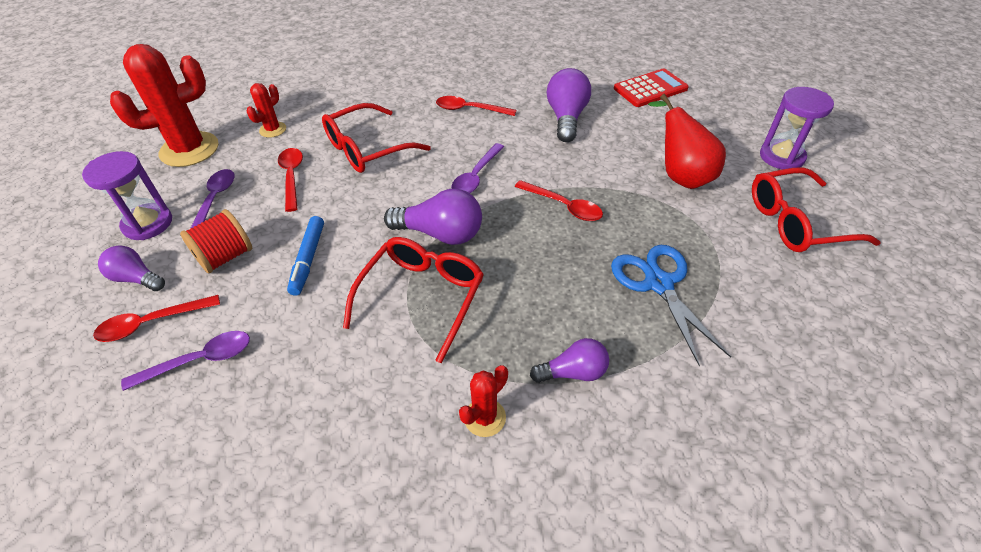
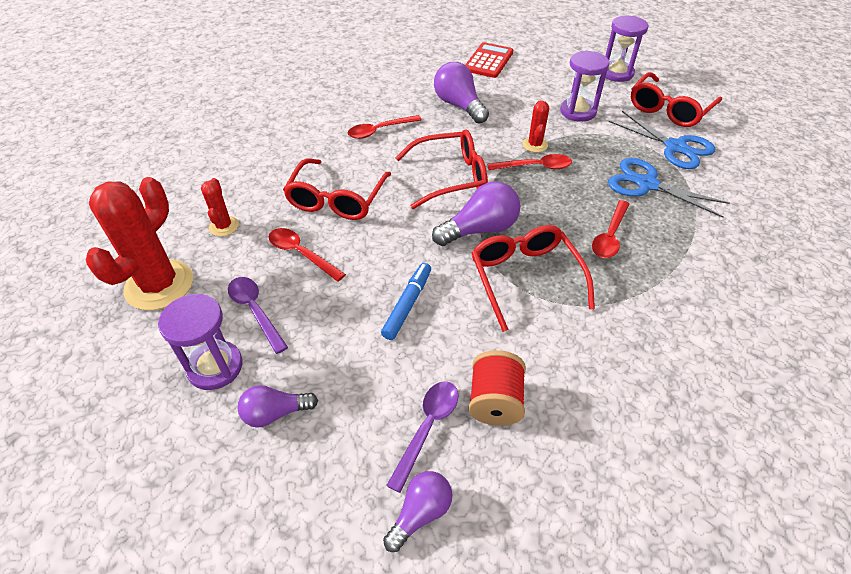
camera: 40 degrees left, 0 degrees up
red spoon [93,295,220,342] -> red spoon moved to [592,200,630,258]
red spool [180,209,253,274] -> red spool moved to [468,350,526,426]
blue marker [287,216,324,296] -> blue marker turned 120 degrees counterclockwise [381,263,431,340]
purple spoon [451,143,504,193] -> red glasses [396,129,488,209]
red cactus [459,365,508,437] -> red cactus moved to [522,101,549,152]
purple light bulb [530,338,609,383] -> purple light bulb moved to [383,471,452,552]
red pear [648,94,726,189] -> purple hourglass [560,51,610,122]
none -> blue scissors [609,111,715,169]

